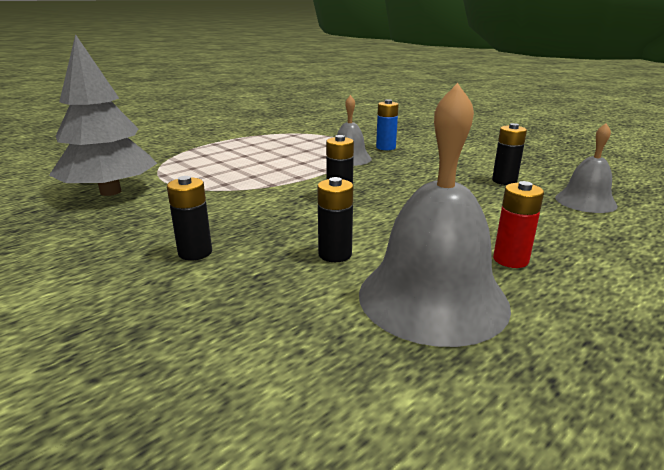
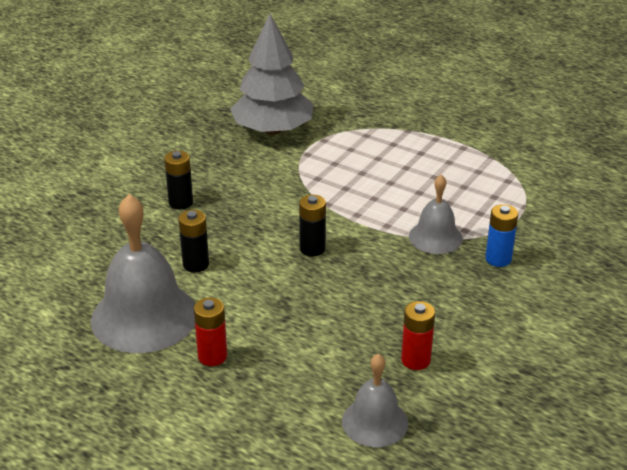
camera: 75 degrees right, 10 degrees up
black battery [492,123,527,185] -> red battery [401,301,435,370]

